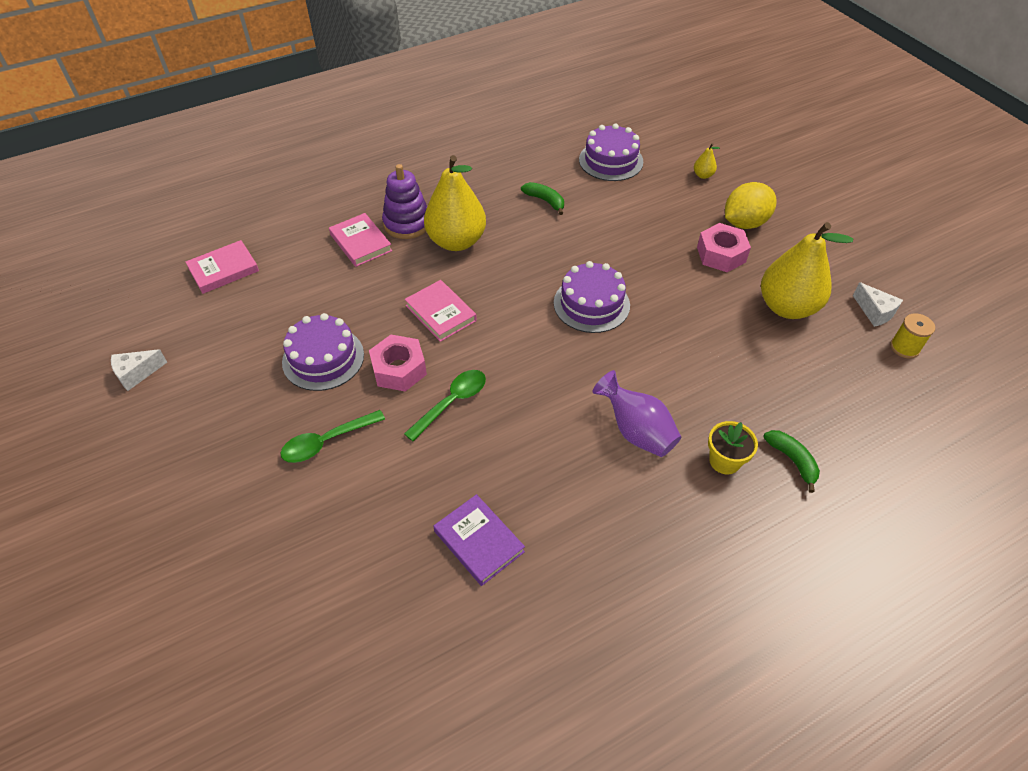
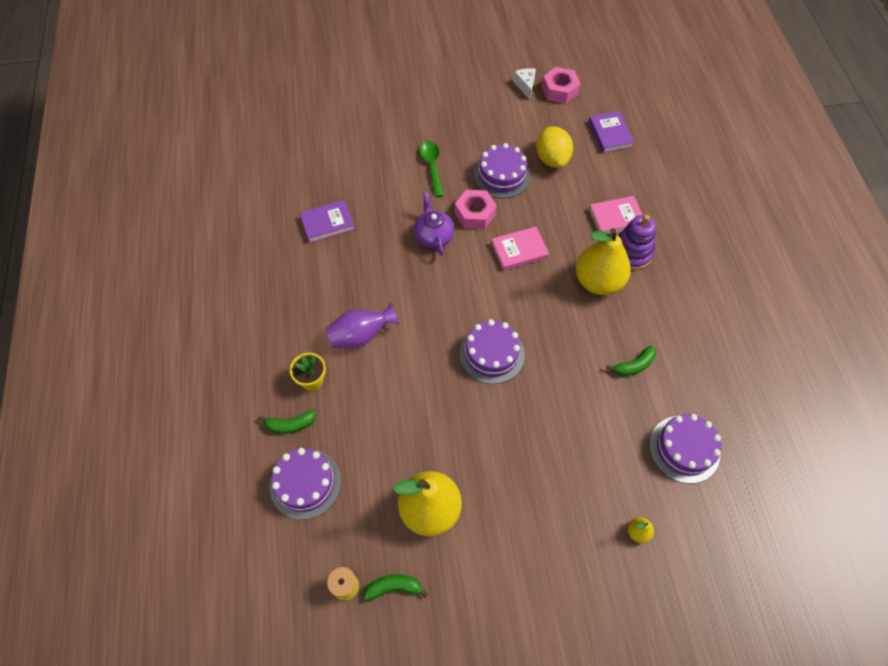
camera: 110 degrees right, 10 degrees up
pink book [186,240,259,294] -> purple book [589,111,634,153]
green spoon [404,370,486,441] -> purple teapot [414,193,455,256]
pink nut [697,223,751,272] -> pink nut moved to [542,67,581,104]
yellow lemon [725,182,777,229] -> yellow lemon moved to [536,126,573,168]
white cheese [853,282,903,327] -> green banana [363,574,428,601]
none -> purple cake [269,448,341,520]

